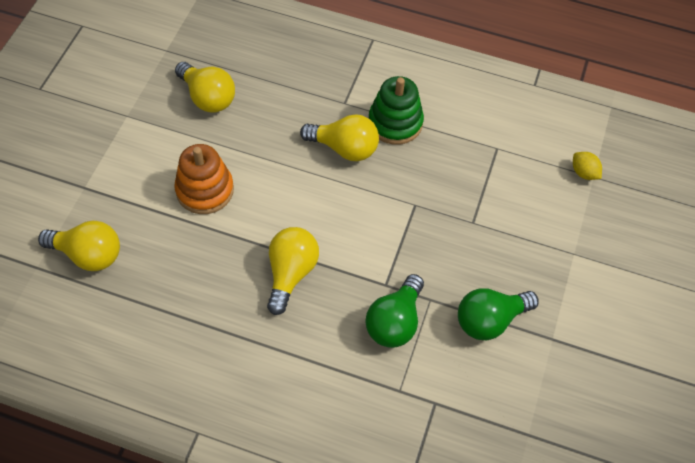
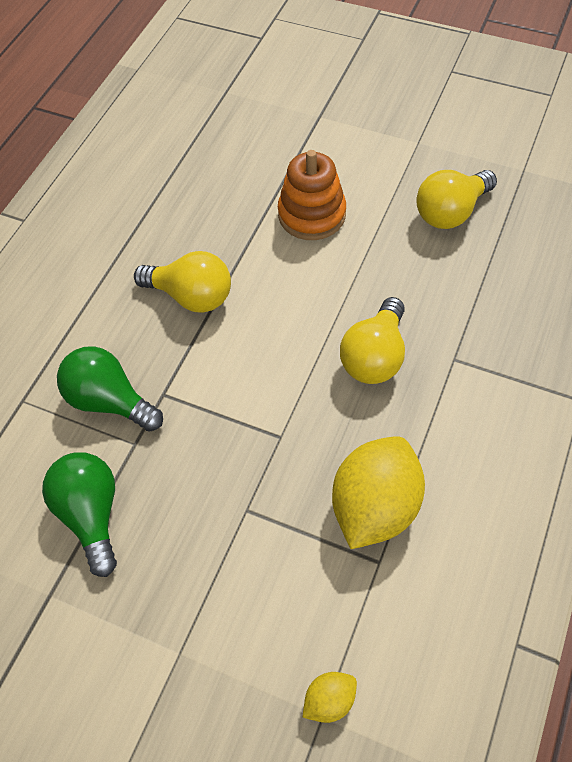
camera: 100 degrees right, 0 degrees up
yellow light bulb [38,221,120,271] -> none
green stacking toy [369,76,424,145] -> none
none -> yellow lemon [332,436,425,549]

